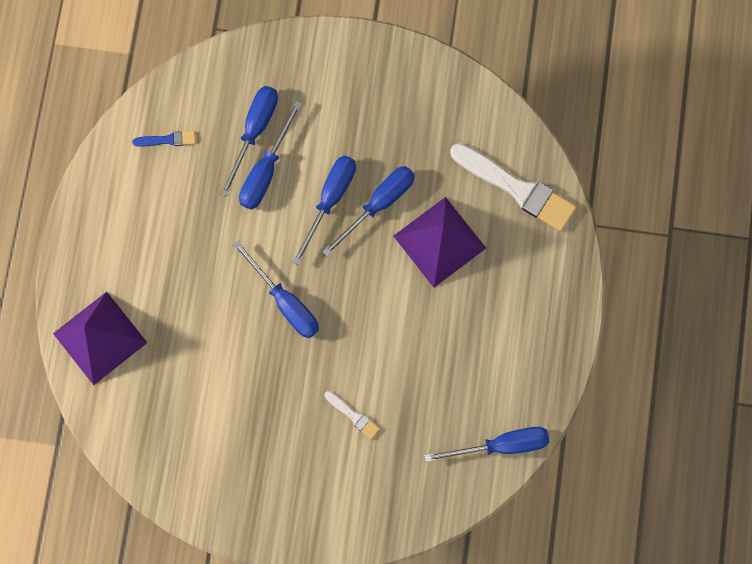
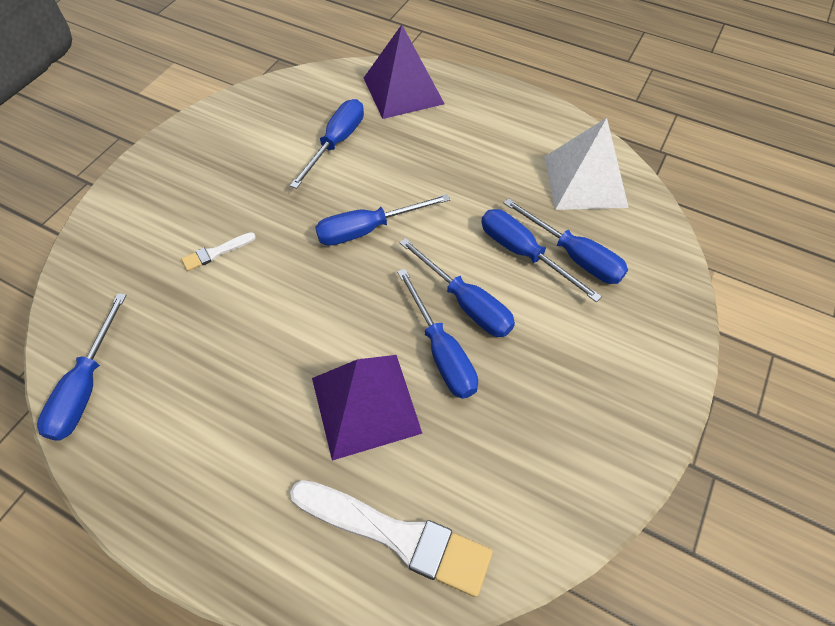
camera: 110 degrees right, 20 degrees down
blue brush [132,131,196,147] -> white pyramid [544,118,629,210]
white brush [450,143,577,232] -> white brush turned 120 degrees counterclockwise [290,480,493,597]
none -> blue screwdriver [290,99,364,189]

